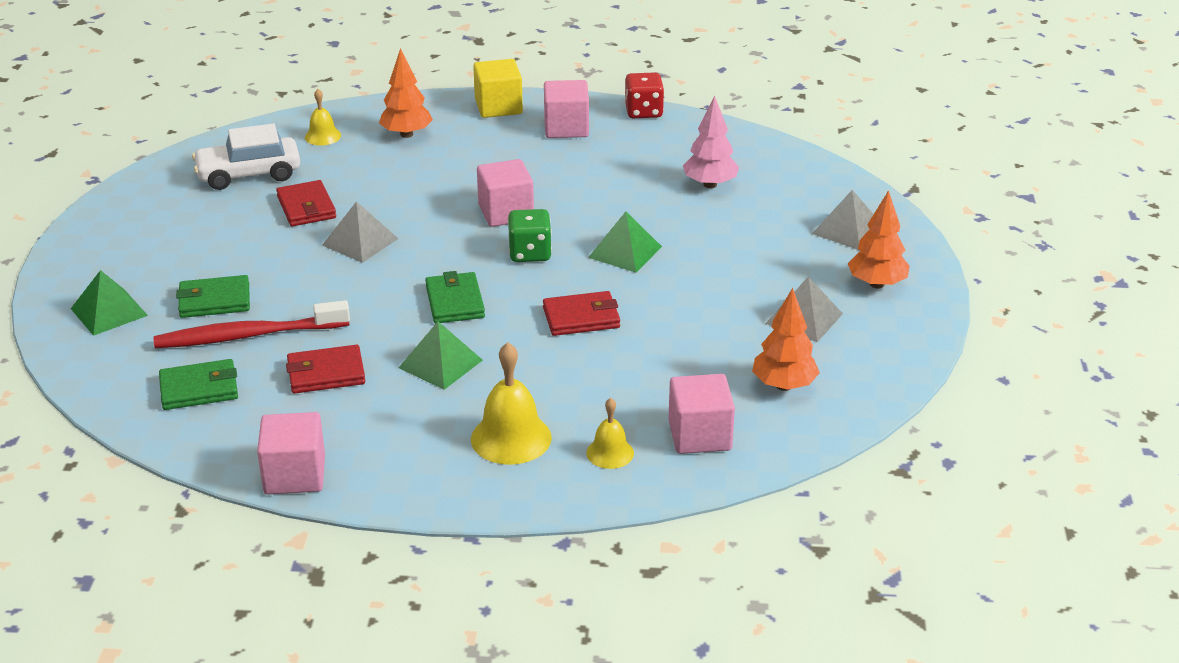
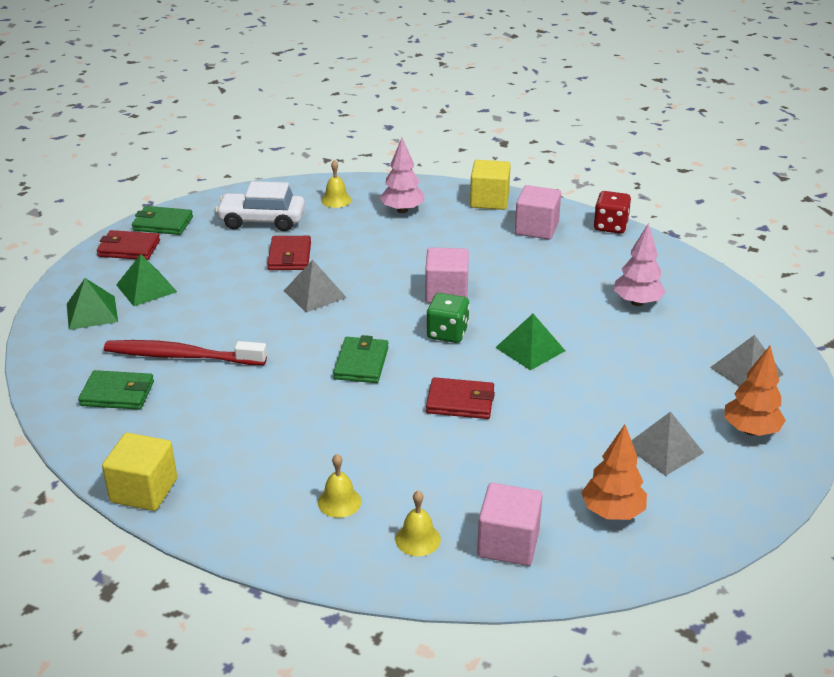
camera: 20 degrees right, 0 degrees up
green wallet [176,275,250,318] -> green wallet moved to [132,206,193,235]
pink cube [257,412,325,495] -> yellow cube [102,433,177,511]
red wallet [286,345,365,394] -> red wallet moved to [97,230,160,260]
orange tree [379,48,433,138] -> pink tree [380,138,425,213]
green pyramid [399,322,483,390] -> green pyramid moved to [116,254,177,306]
yellow bell [471,342,552,465] -> yellow bell [318,454,361,518], size x0.58

